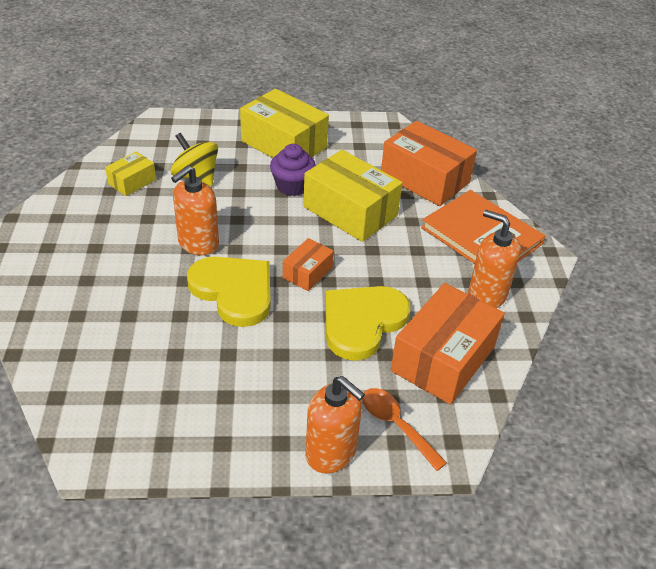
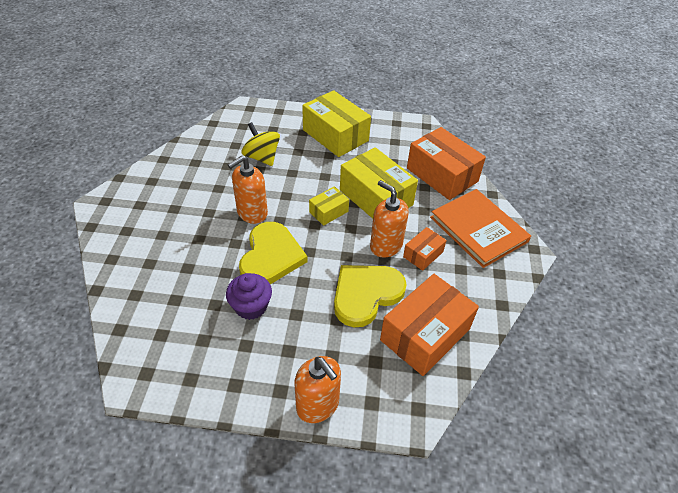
camera: 10 degrees right, 5 degrees up
yellow box [105,152,156,196] -> yellow box moved to [309,186,349,226]
yellow heart [187,257,271,327] -> yellow heart turned 45 degrees clockwise [239,222,307,284]
purple cupcake [270,144,316,196] -> purple cupcake moved to [226,273,272,320]
orange box [283,238,334,291] -> orange box moved to [403,227,447,271]
orange spoon [362,388,447,471] -> none
orange soap dispenser [468,210,521,308] -> orange soap dispenser moved to [370,180,409,258]

